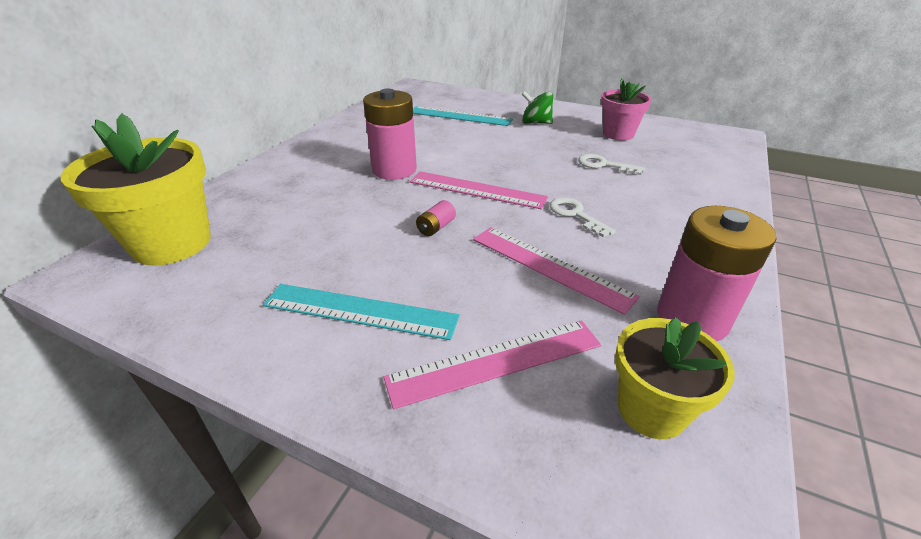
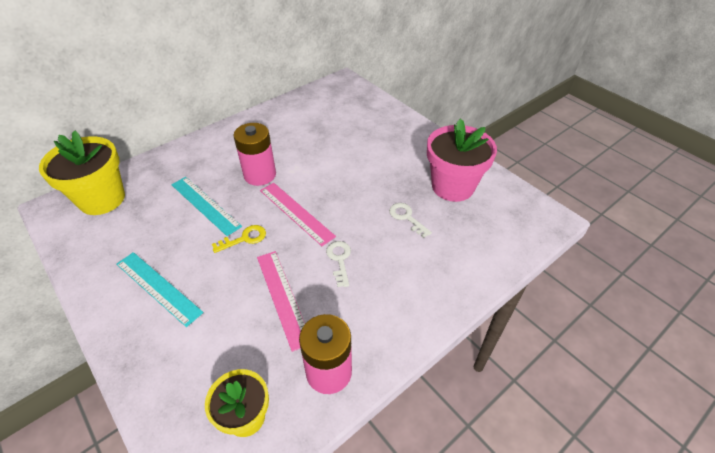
camera: 25 degrees right, 10 degrees up
pink ruler [383,320,601,409] -> none
turquoise ruler [413,106,513,126] -> turquoise ruler moved to [171,177,242,236]
pink battery [416,200,456,236] -> yellow key [212,225,266,253]
green spinning top [522,91,553,124] -> none
pink flower pot [601,79,651,141] -> pink flower pot [427,118,497,202], size x1.63

